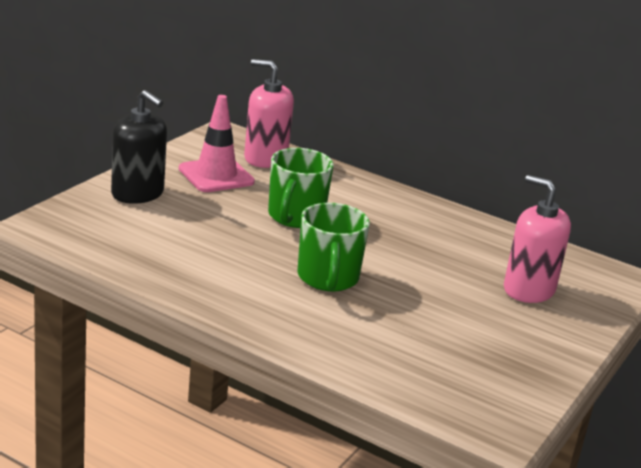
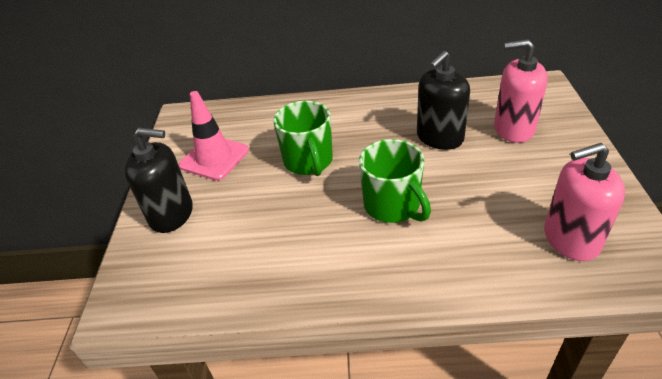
camera: 25 degrees left, 15 degrees up
pink soap dispenser [244,59,294,168] -> pink soap dispenser moved to [544,143,625,261]
none -> black soap dispenser [417,51,470,150]

